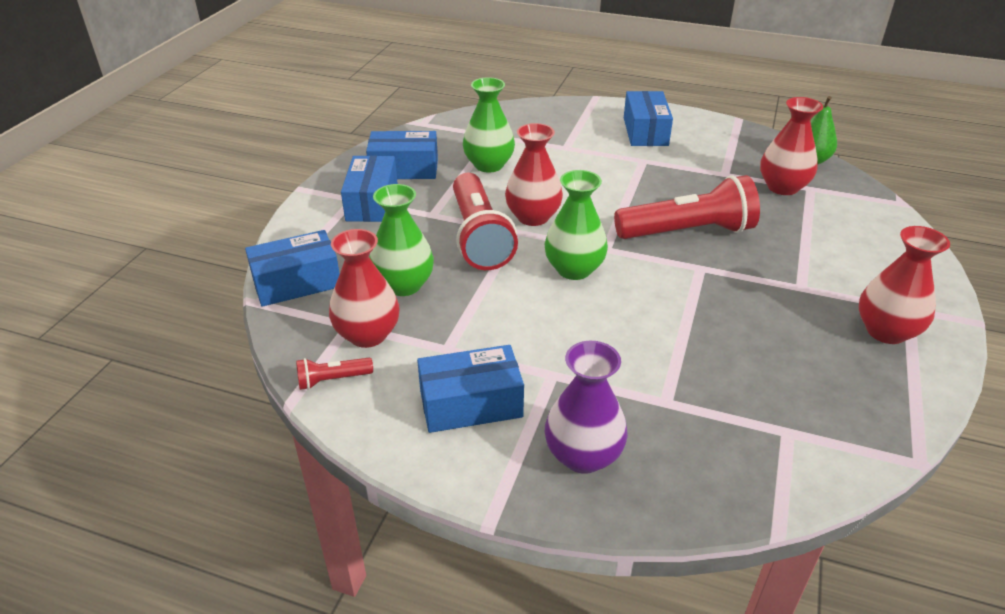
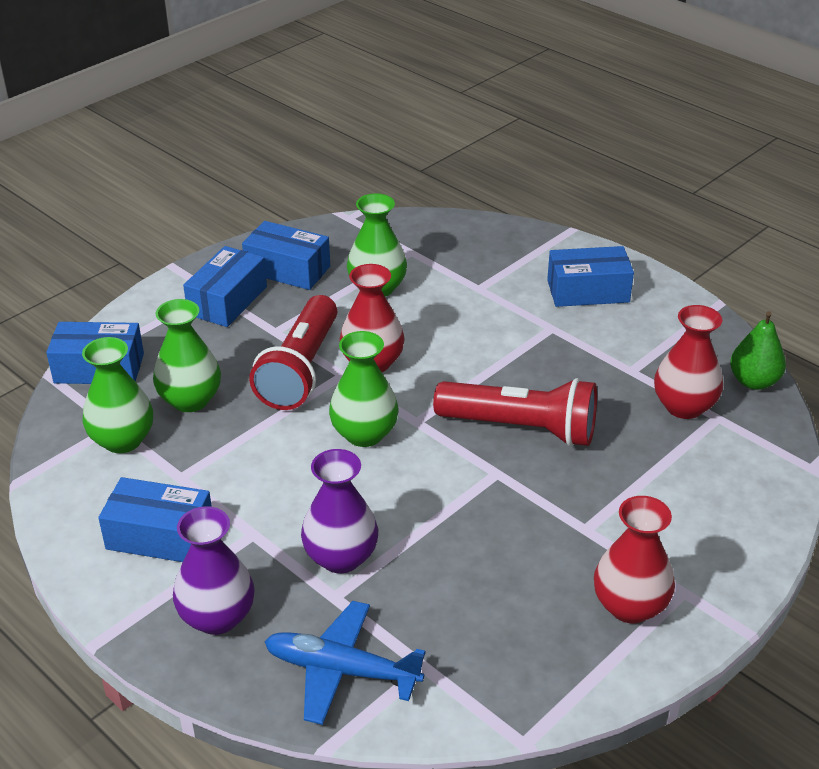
camera: 25 degrees right, 0 degrees up
red flashlight [296,358,373,390] -> none
red vase [329,229,399,348] -> green vase [82,337,153,453]
blue box [624,91,673,146] -> blue box turned 60 degrees clockwise [547,246,634,307]
none -> blue plane [264,601,426,725]
none -> purple vase [301,449,378,573]

